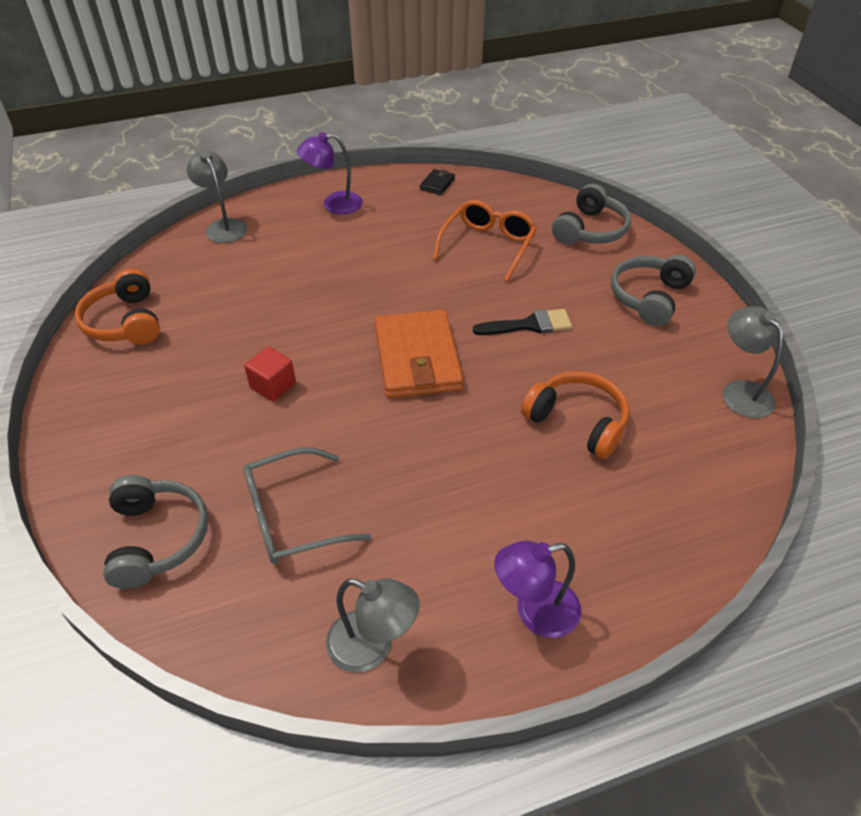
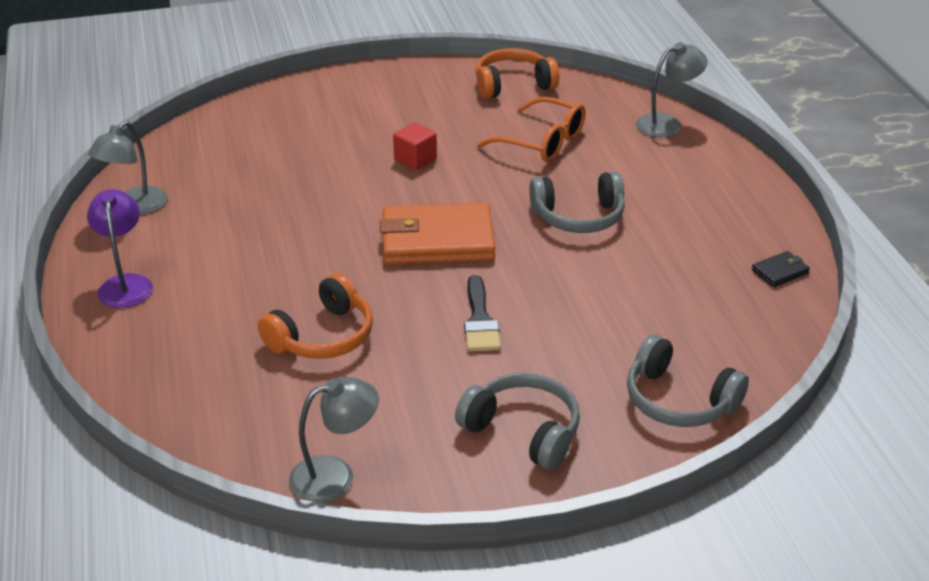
camera: 95 degrees right, 10 degrees down
grey headphones [103,475,209,589] -> grey headphones moved to [529,172,625,233]
grey glasses [243,447,371,564] -> none
purple lamp [297,132,363,214] -> none
black wallet [420,169,455,195] -> black wallet turned 60 degrees counterclockwise [752,251,810,287]
orange glasses [433,200,537,282] -> orange glasses moved to [477,97,586,162]

